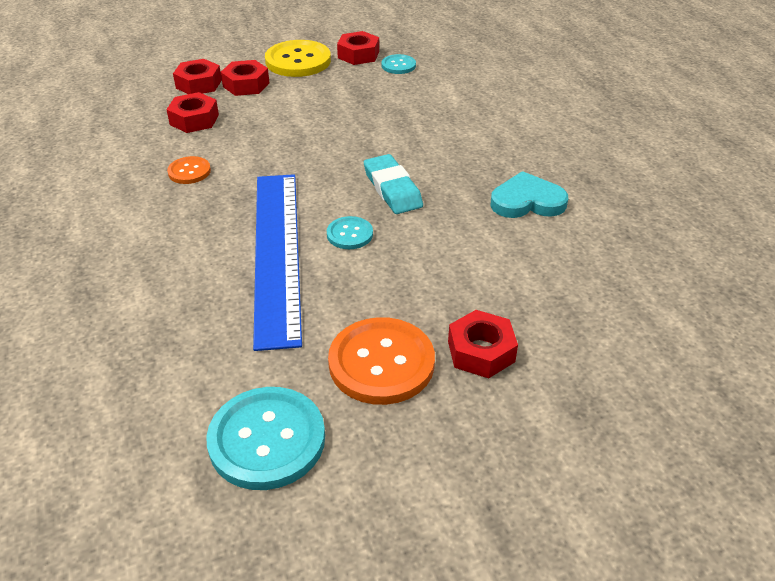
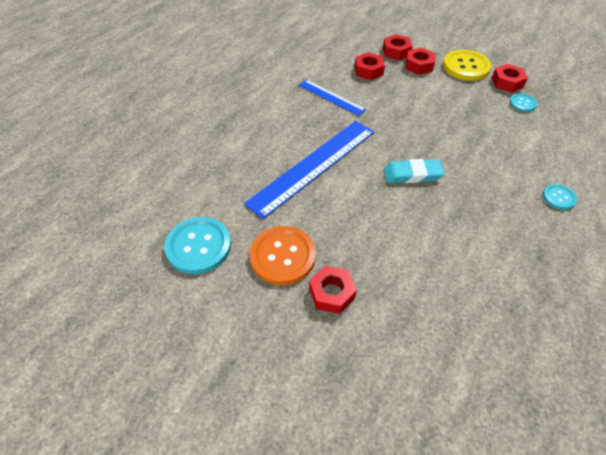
camera: 50 degrees right, 10 degrees up
orange button [167,156,211,184] -> blue ruler [299,80,366,116]
turquoise button [327,216,373,249] -> turquoise button moved to [543,184,577,210]
turquoise eraser [364,154,423,214] -> turquoise eraser turned 60 degrees clockwise [384,159,445,183]
turquoise heart [490,171,568,218] -> none

